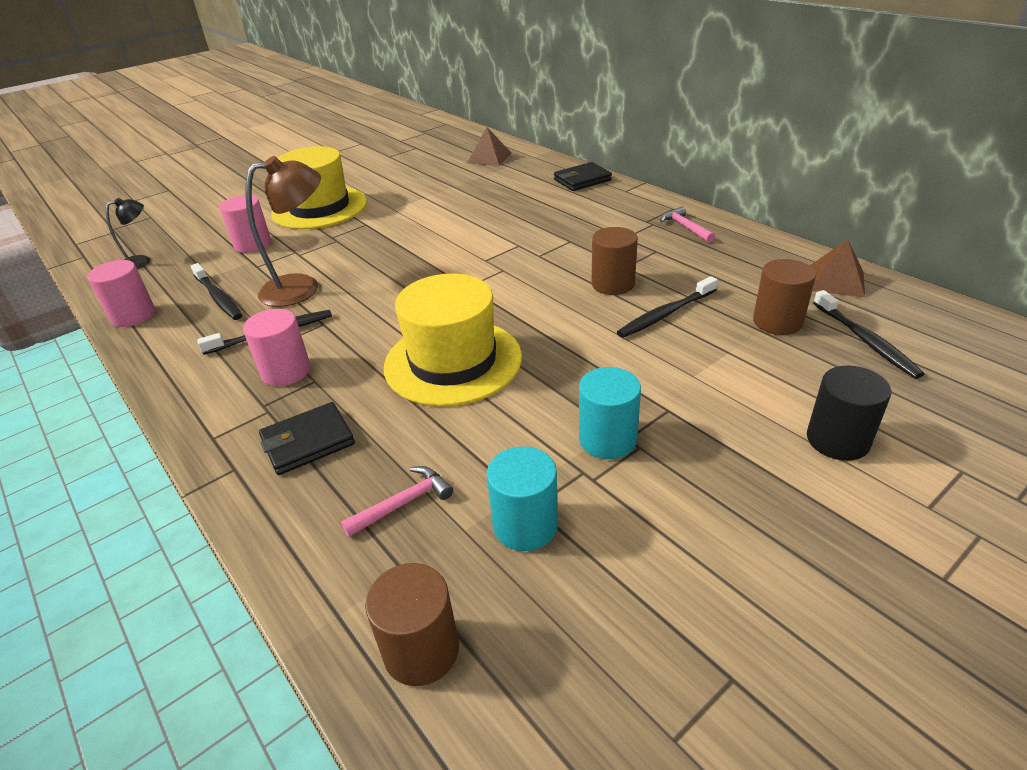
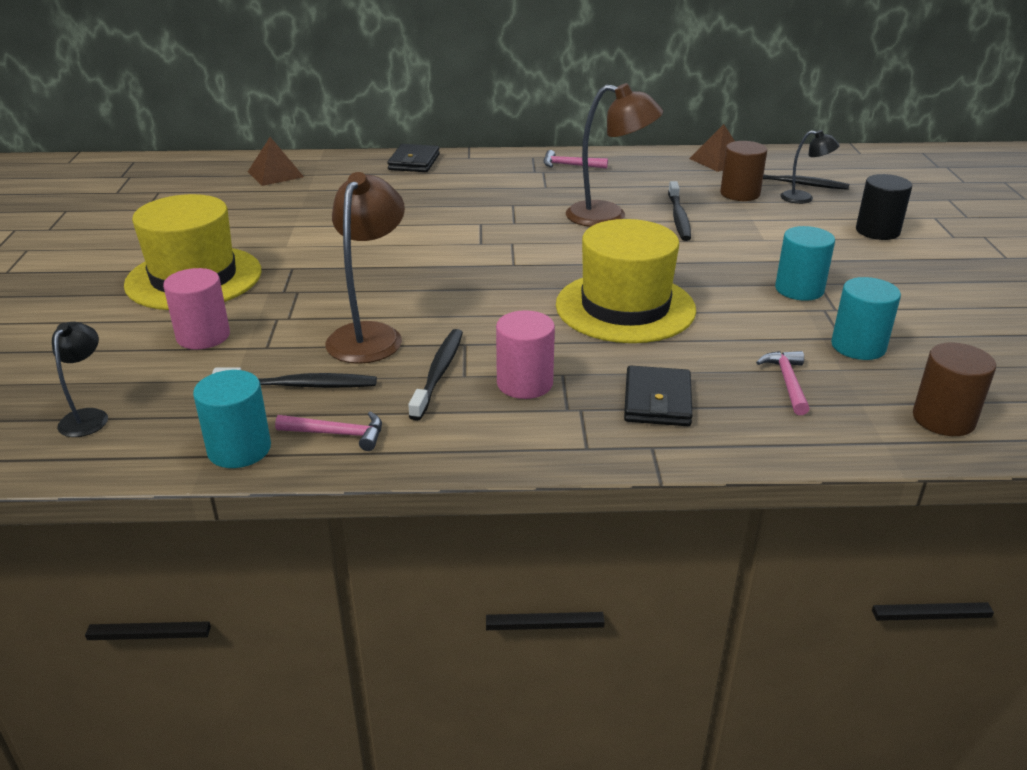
camera: 55 degrees left, 5 degrees down
pink cylinder [87,260,155,327] -> turquoise cylinder [193,370,271,468]
brown cylinder [592,227,638,295] -> brown lamp [566,83,663,227]
none -> pink hammer [275,411,382,451]
none -> black lamp [781,130,840,204]

